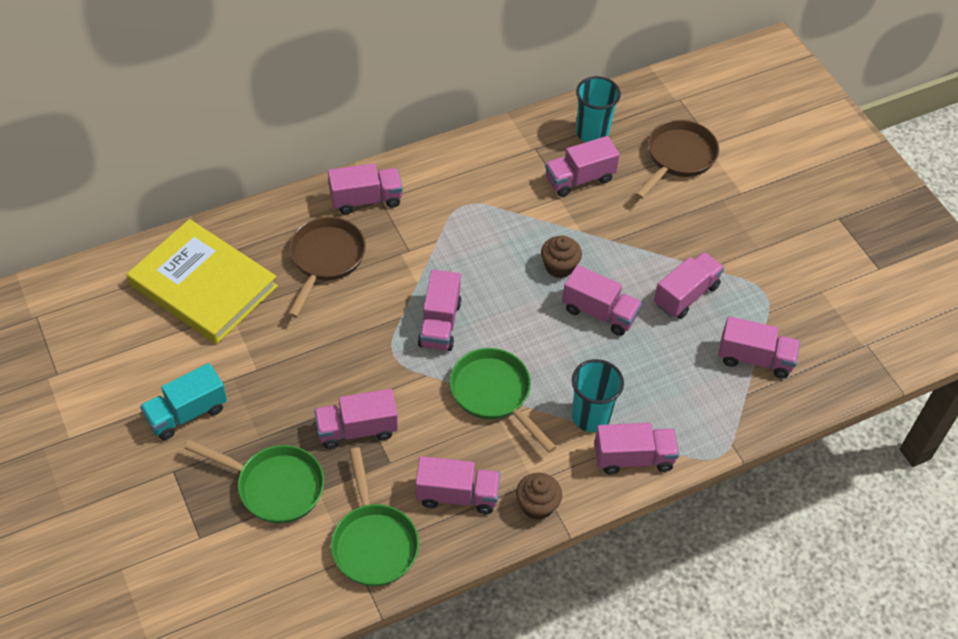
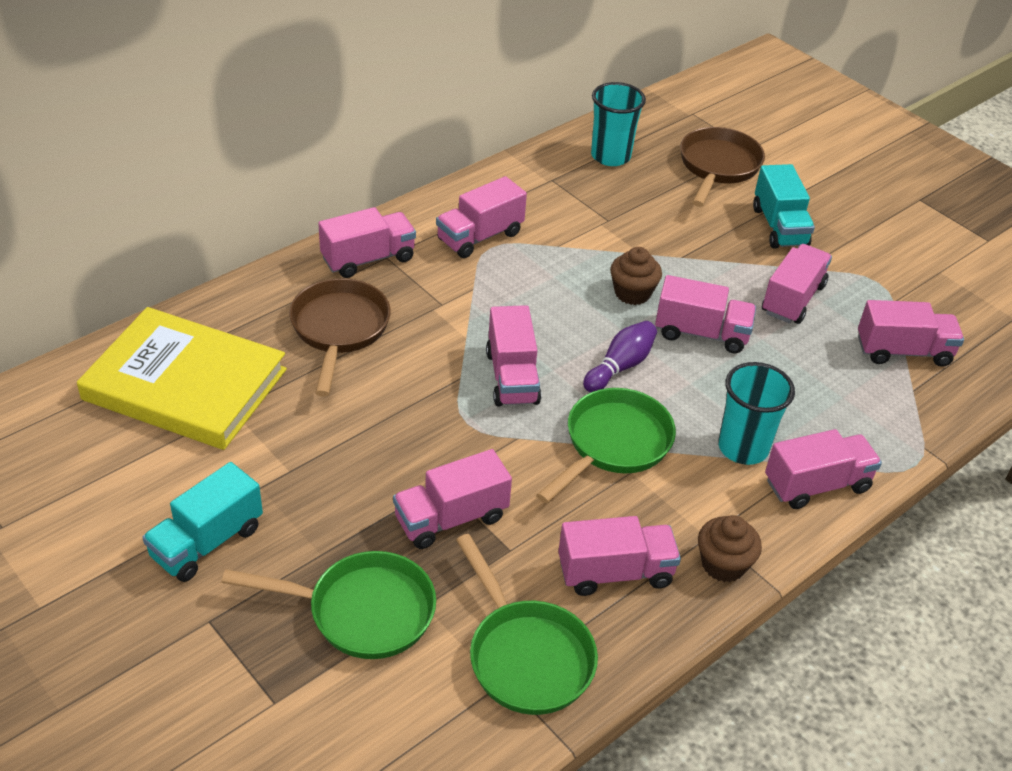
camera: 15 degrees left, 10 degrees down
green pan [450,348,557,453] -> green pan turned 90 degrees clockwise [536,388,676,503]
pink truck [545,136,620,197] -> pink truck moved to [436,176,527,258]
none -> purple bowling pin [583,321,657,392]
none -> turquoise truck [753,164,815,249]

